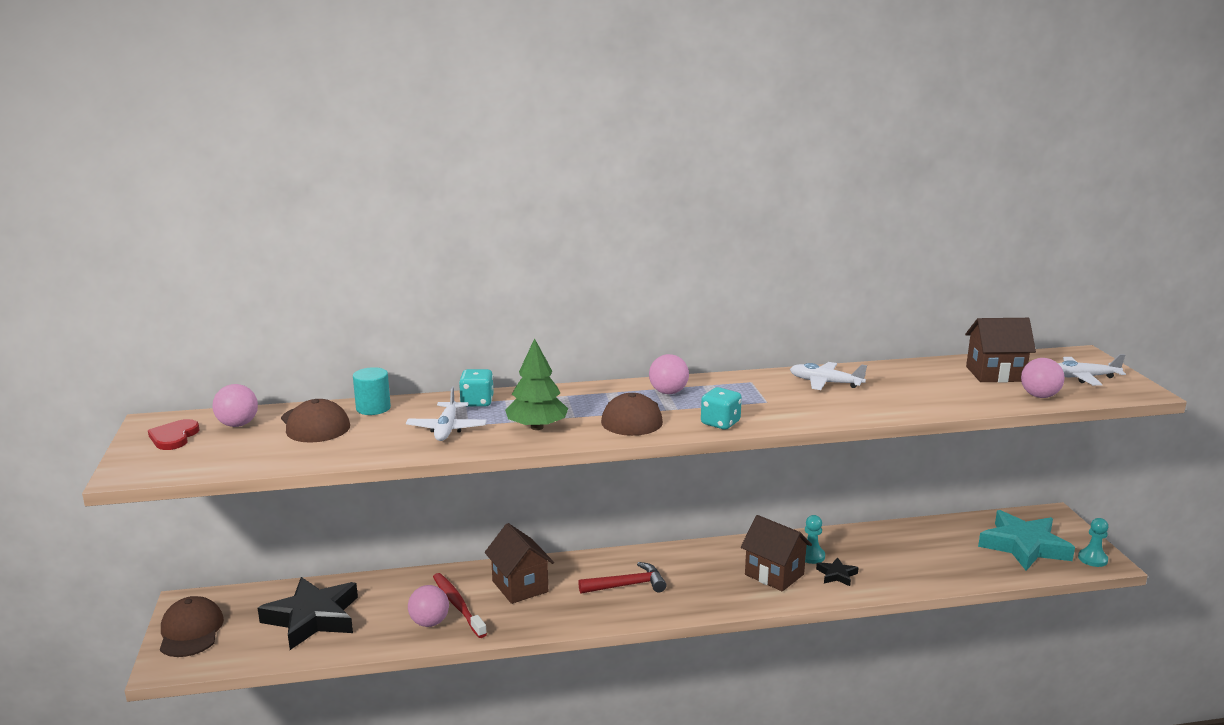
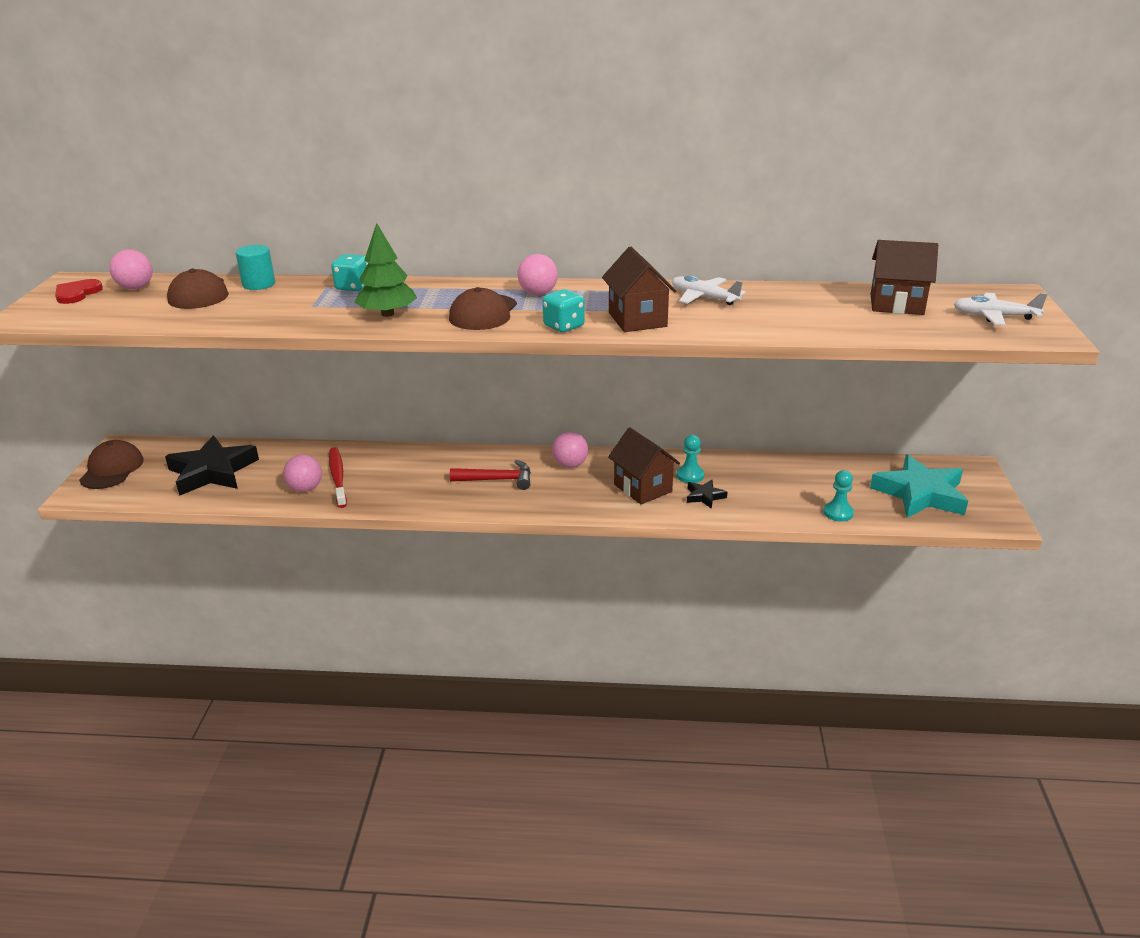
camera: 15 degrees right, 10 degrees up
white plane [406,387,487,441] -> none
brown house [485,523,554,604] -> brown house moved to [602,247,676,332]
pink ball [1021,358,1065,398] -> pink ball moved to [552,432,588,468]
turquoise pawn [1078,518,1108,567] -> turquoise pawn moved to [824,470,854,522]

